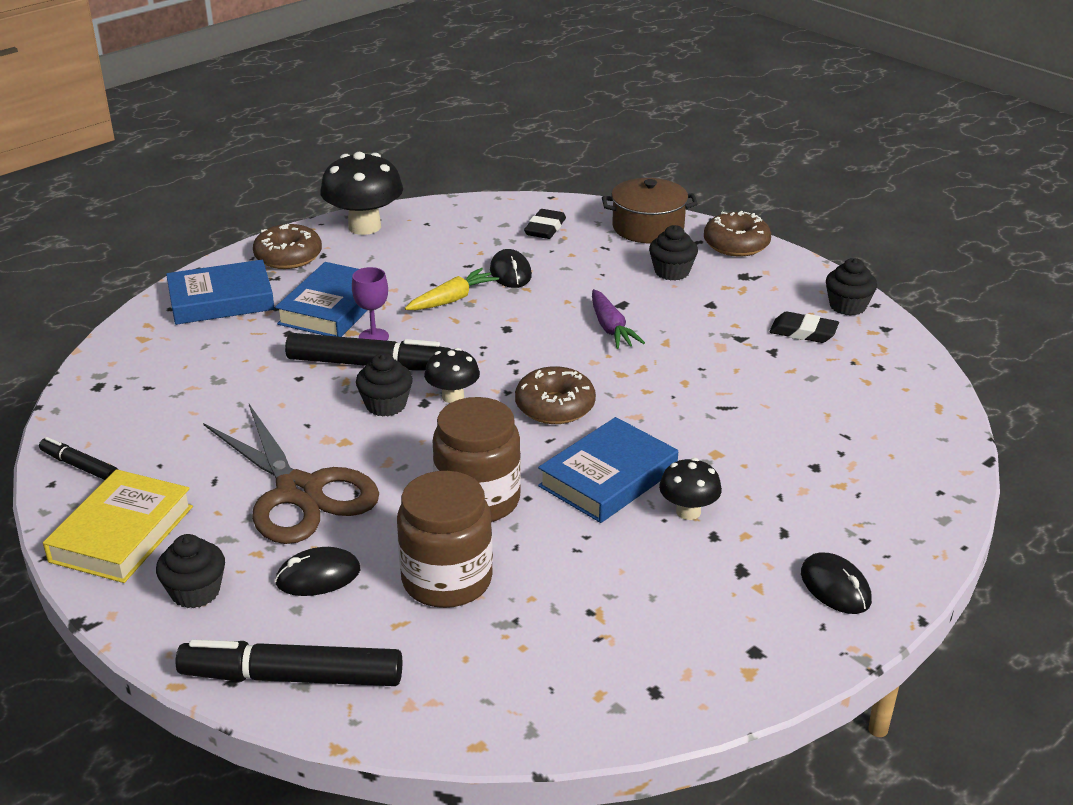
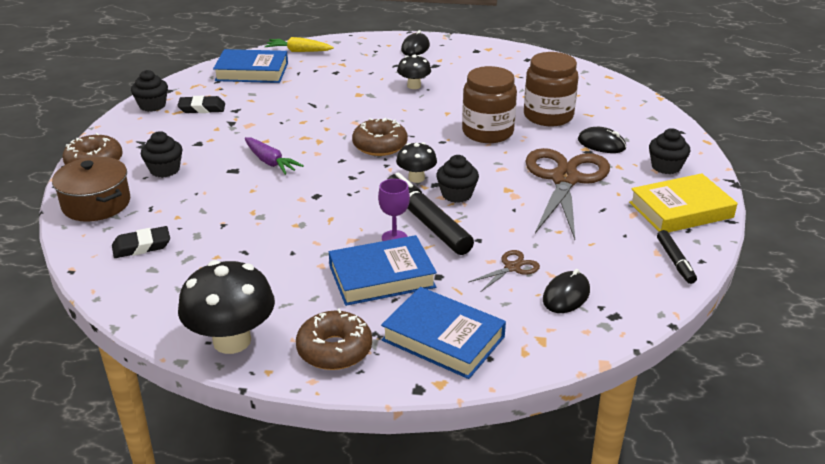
camera: 130 degrees left, 0 degrees up
black marker [175,639,402,686] -> none
yellow carrot [405,268,499,310] -> yellow carrot moved to [265,37,334,52]
black mouse [490,249,532,288] -> black mouse moved to [543,269,590,313]
blue book [538,417,678,523] -> blue book moved to [213,49,288,83]
purple carrot [592,289,645,349] -> purple carrot turned 105 degrees clockwise [245,137,304,175]
black eraser [769,312,839,343] -> black eraser turned 75 degrees counterclockwise [177,96,225,113]
none -> brown scissors [469,250,540,291]

